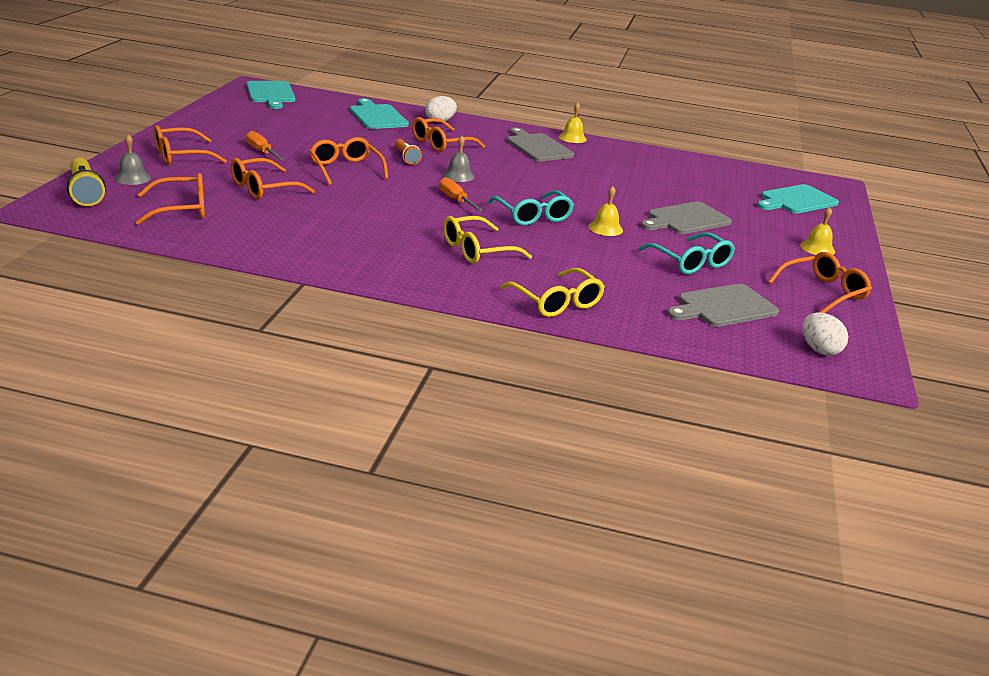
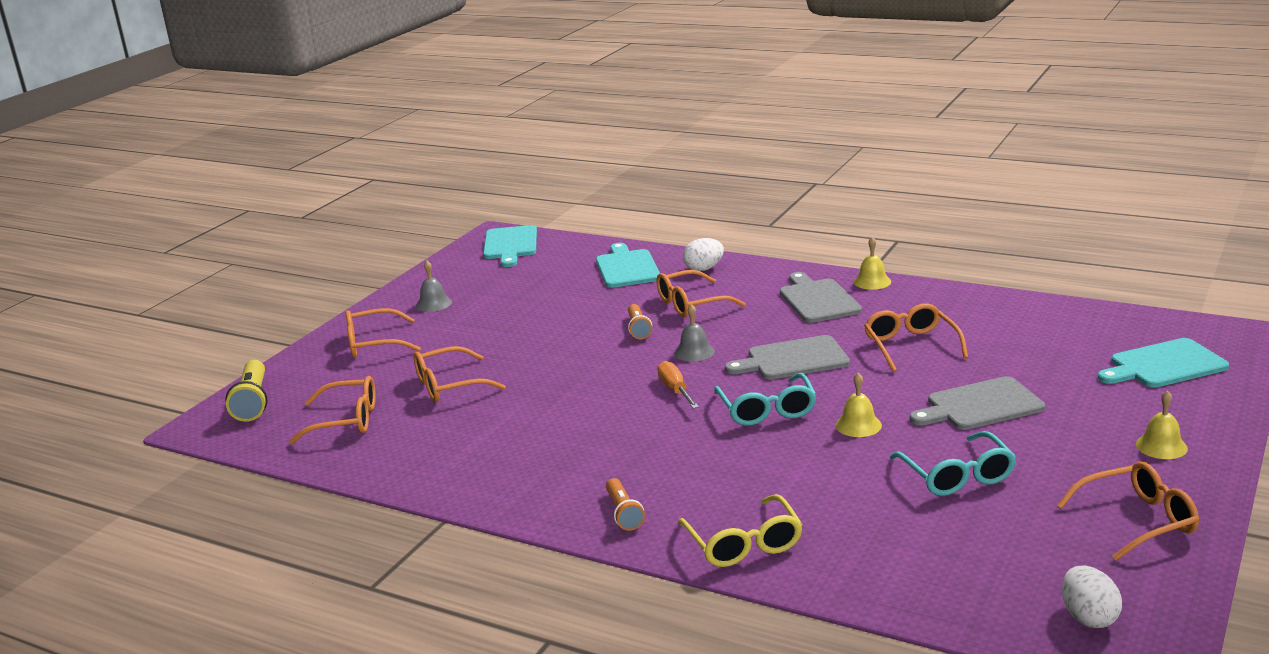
camera: 20 degrees right, 5 degrees down
grey bell [114,134,151,185] -> grey bell moved to [416,261,452,312]
orange screwdriver [246,131,284,160] -> none
orange glasses [309,137,389,185] -> orange glasses moved to [864,303,968,372]
yellow glasses [443,216,532,264] -> none
grey cutting board [667,284,779,327] -> grey cutting board moved to [725,335,850,380]
none -> orange flashlight [606,478,645,531]

